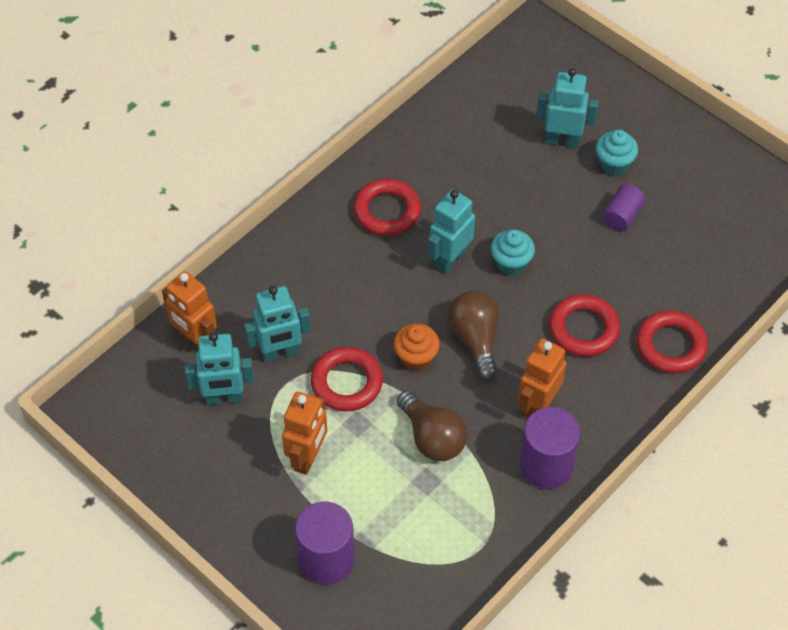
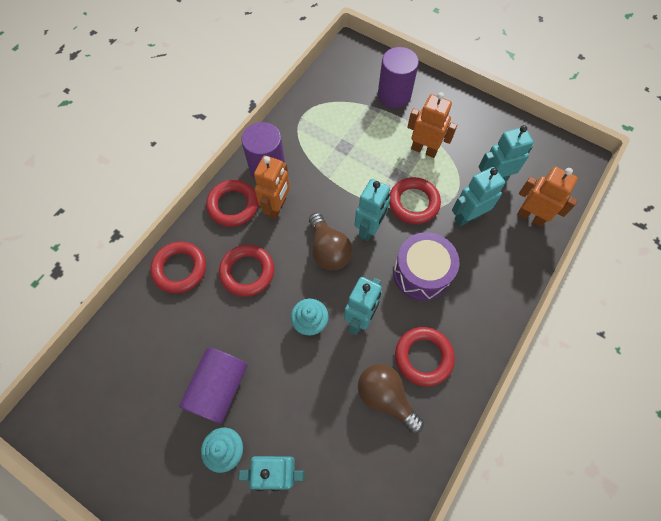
camera: 170 degrees right, 10 degrees up
orange robot [282,391,327,475] -> orange robot turned 105 degrees clockwise [407,92,457,158]
orange cupcake [393,323,440,371] -> turquoise robot [354,179,390,241]
brown light bulb [397,390,467,461] -> brown light bulb moved to [358,364,424,433]
purple cylinder [602,184,645,232] -> purple cylinder [179,348,247,424], size x1.70
none -> red ring [206,180,258,227]
none -> purple drum [393,232,459,301]

